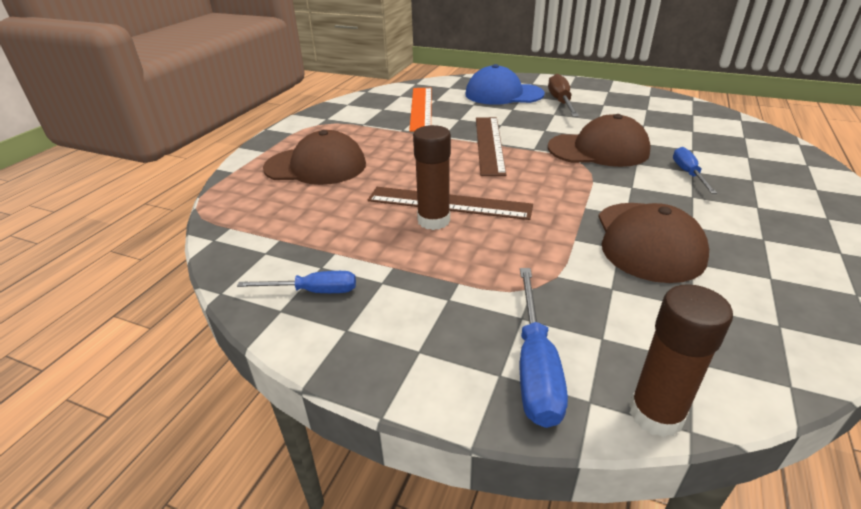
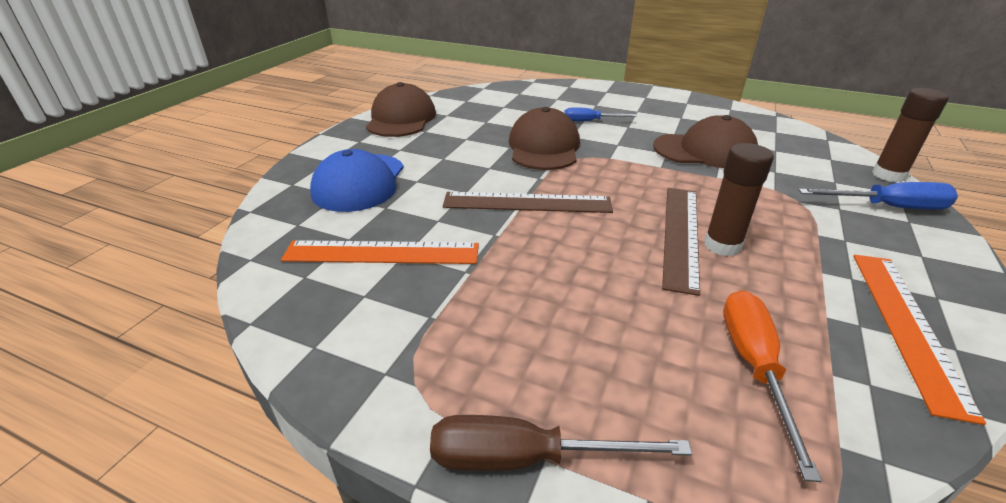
camera: 90 degrees left, 0 degrees up
blue screwdriver [237,271,356,293] -> orange ruler [853,255,986,425]
brown cap [263,130,366,185] -> brown cap moved to [366,82,436,137]
brown screwdriver [548,74,579,116] -> brown screwdriver moved to [430,415,692,471]
none -> orange screwdriver [723,290,822,482]

